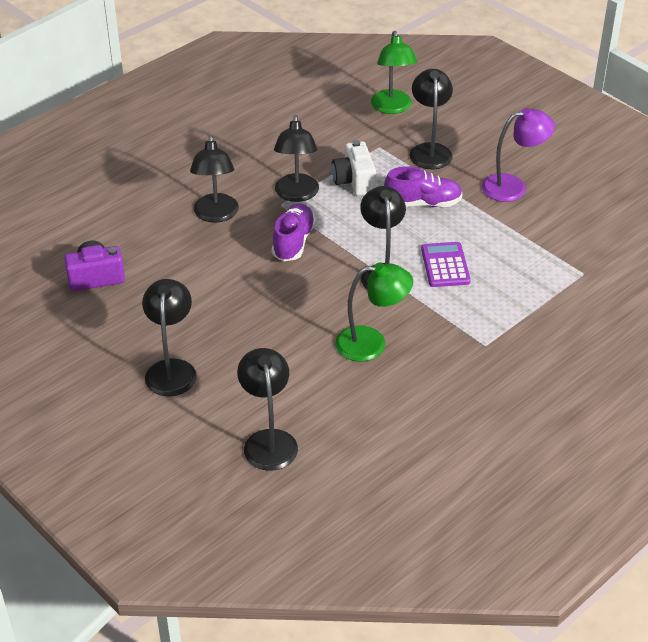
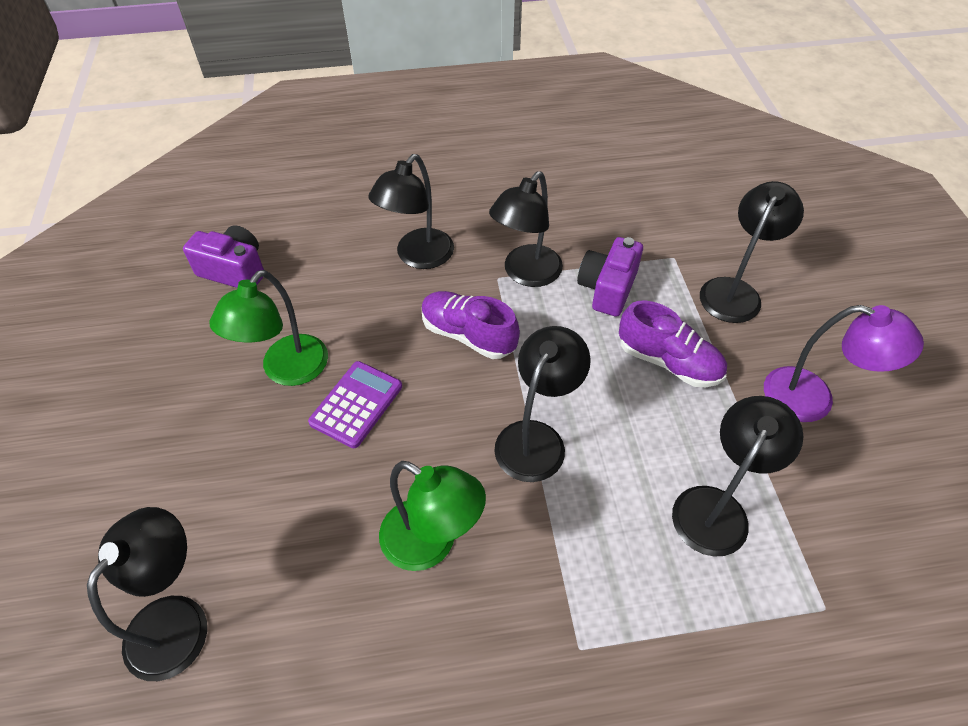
camera: 35 degrees right, 10 degrees up
black lamp [142,279,197,396] -> black lamp moved to [672,396,803,557]
purple shoe [272,203,316,261] -> purple shoe turned 105 degrees counterclockwise [422,291,520,359]
white camera [332,140,376,196] -> purple camera [577,237,643,317]
green lamp [371,31,417,114] -> green lamp moved to [209,270,328,386]
purple calculator [421,242,471,287] -> purple calculator moved to [308,361,402,448]

